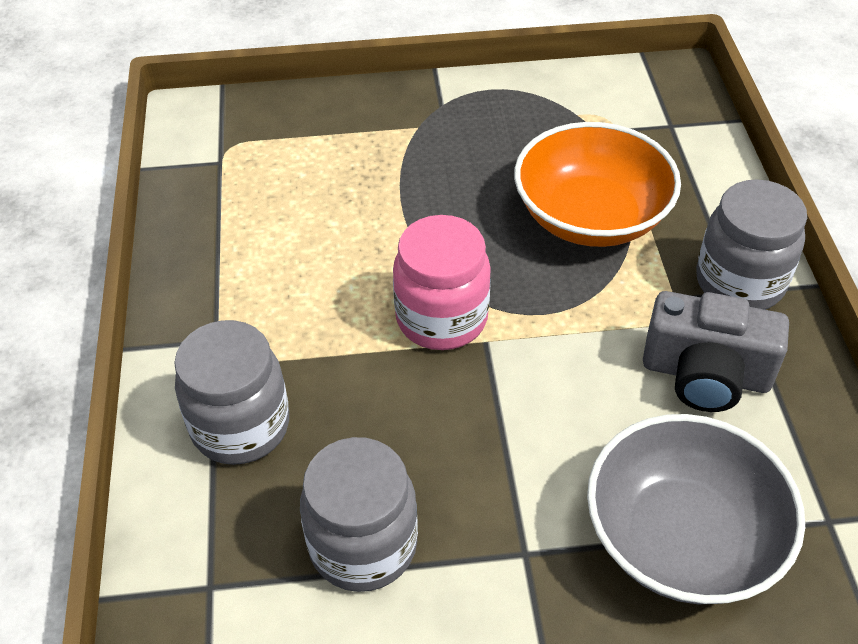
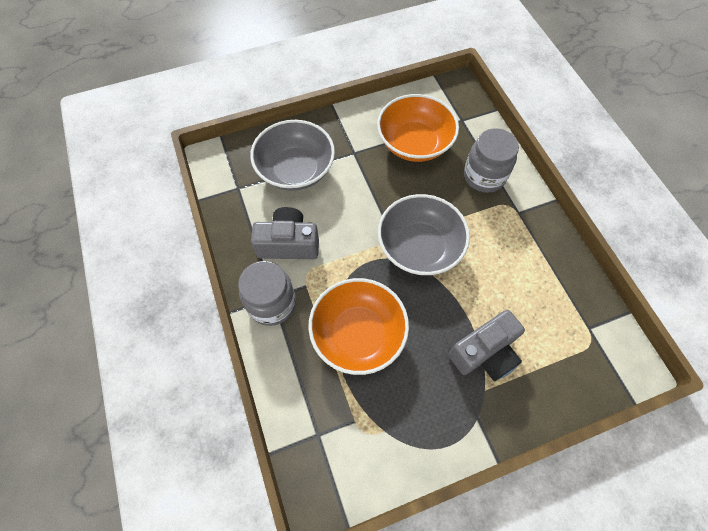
camera: 165 degrees right, 15 degrees up
grey jar [300,437,418,592] -> orange bowl [377,94,459,162]
pink jar [393,215,491,350] -> grey bowl [378,194,470,275]
none -> grey camera [449,310,525,381]

